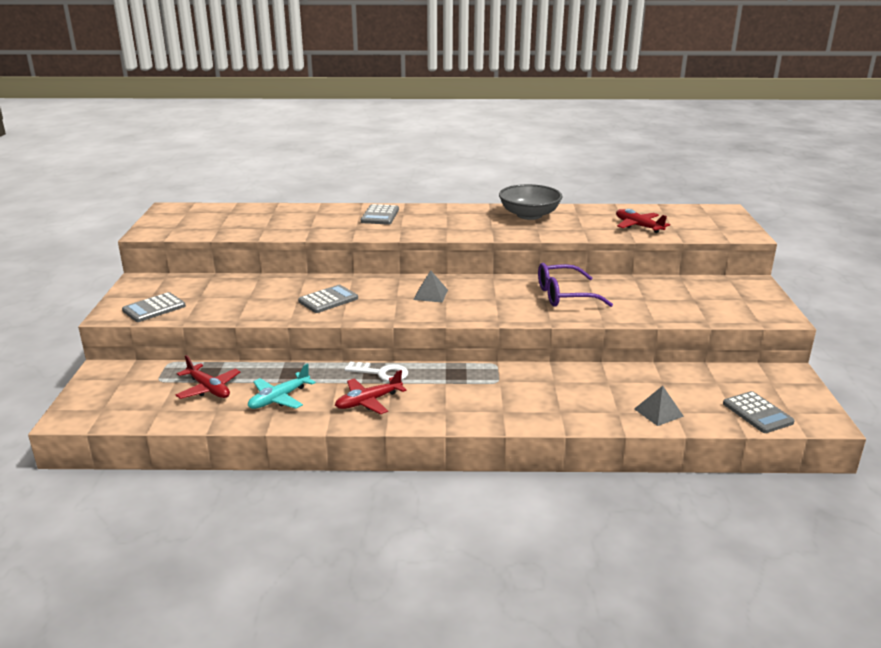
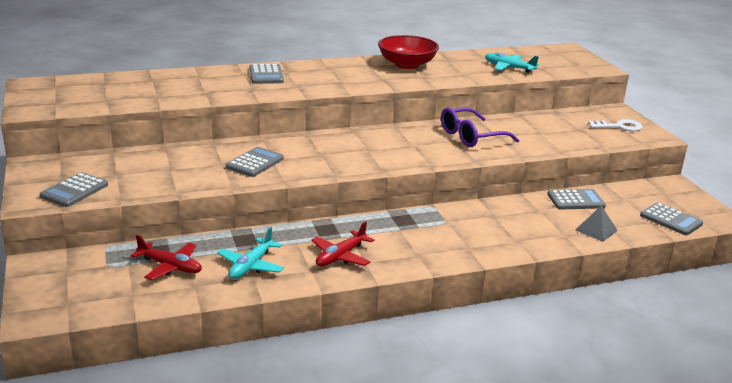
camera: 20 degrees left, 0 degrees up
white key [344,362,408,382] -> white key moved to [588,119,643,131]
grey pyramid [413,270,448,302] -> none
grey bowl [499,184,563,220] -> red bowl [378,35,439,69]
red plane [616,209,670,233] -> turquoise plane [485,52,539,73]
none -> grey calculator [547,189,606,210]

